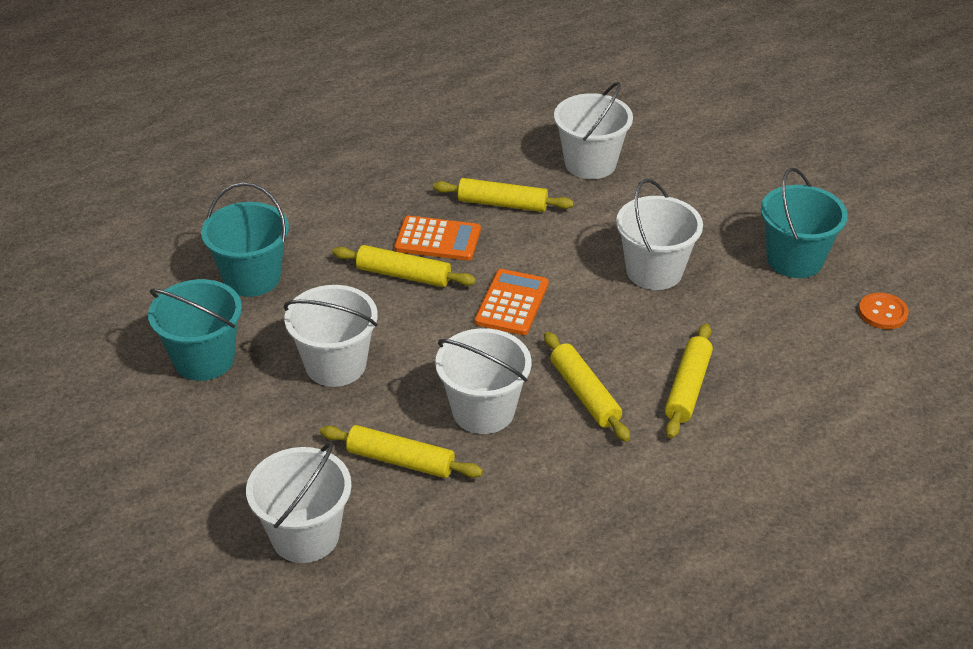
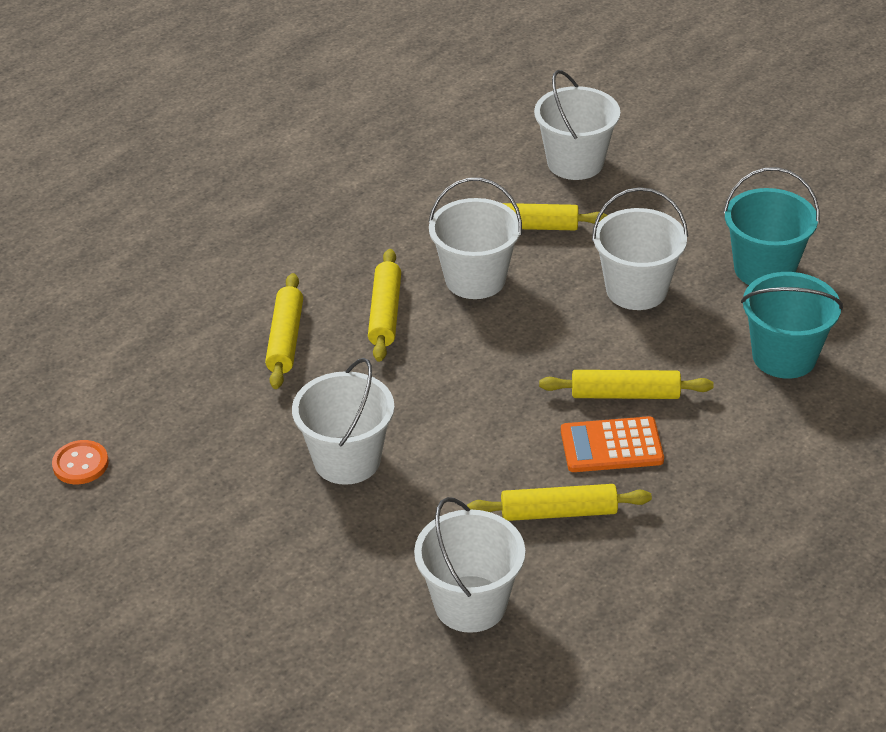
camera: 165 degrees right, 0 degrees up
orange calculator [475,269,549,335] -> none
yellow rolling pin [544,332,630,442] -> yellow rolling pin turned 45 degrees clockwise [368,249,401,362]
turquoise bucket [761,168,848,278] -> none

